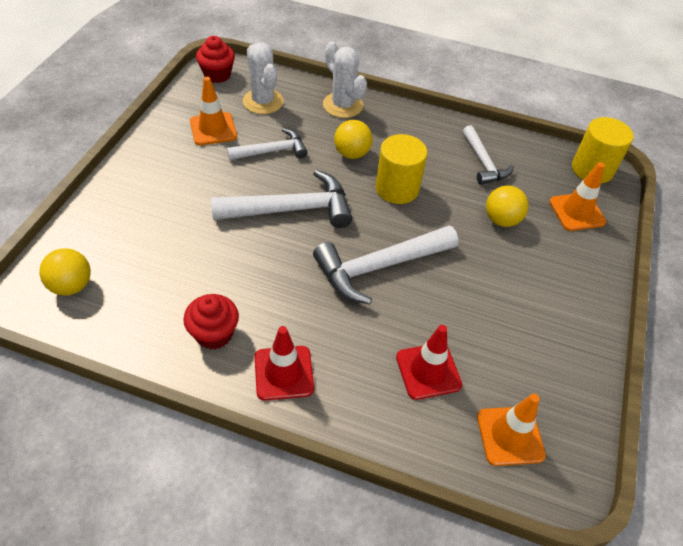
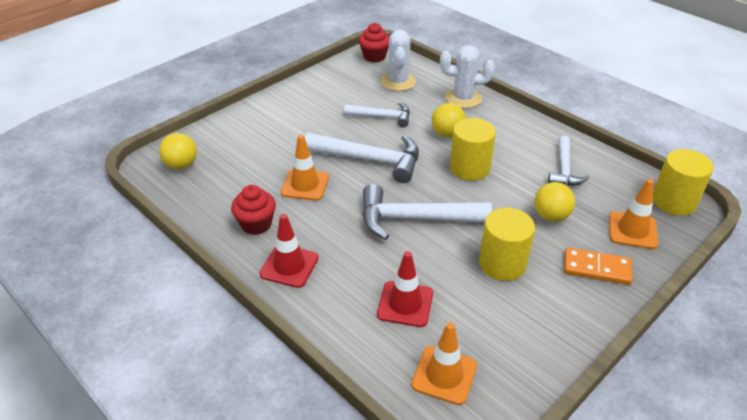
camera: 30 degrees right, 10 degrees down
orange traffic cone [190,77,237,145] -> orange traffic cone moved to [280,135,329,201]
white cactus [323,41,367,118] -> white cactus turned 75 degrees counterclockwise [440,45,495,108]
none -> yellow cylinder [479,208,535,281]
none -> orange domino [564,247,632,285]

